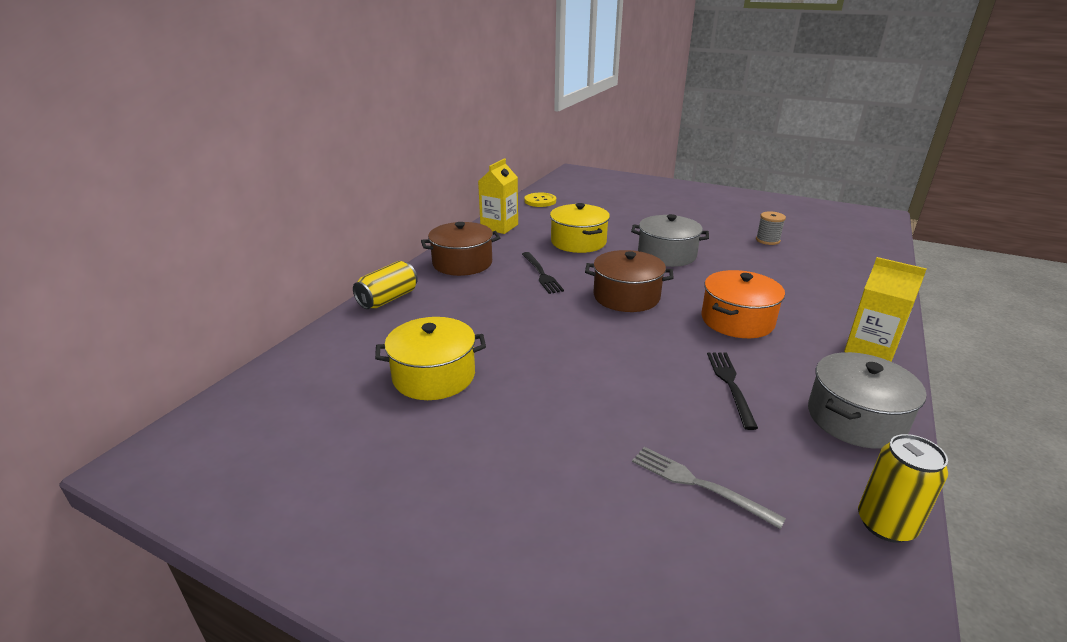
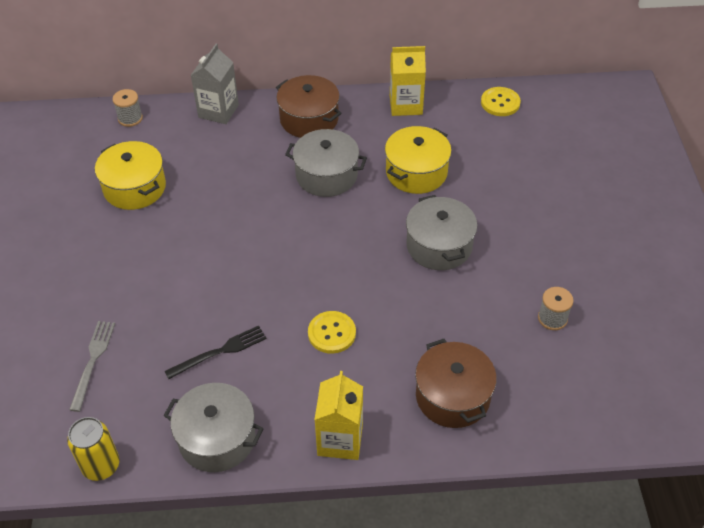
camera: 60 degrees right, 20 degrees up
yellow can [353,261,418,309] -> grey carton [191,44,239,124]
black fork [522,252,564,294] -> grey pot [285,129,367,197]
brown pot [585,250,674,312] -> brown pot moved to [415,339,497,428]
orange pot [702,270,785,338] -> yellow button [308,311,356,354]
none -> grey spool [112,89,143,127]

